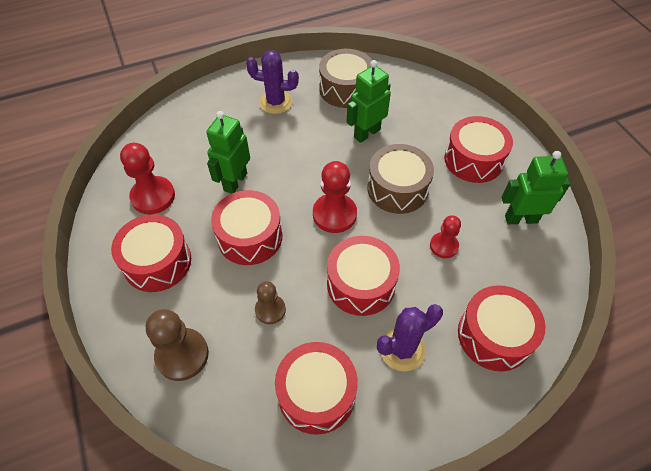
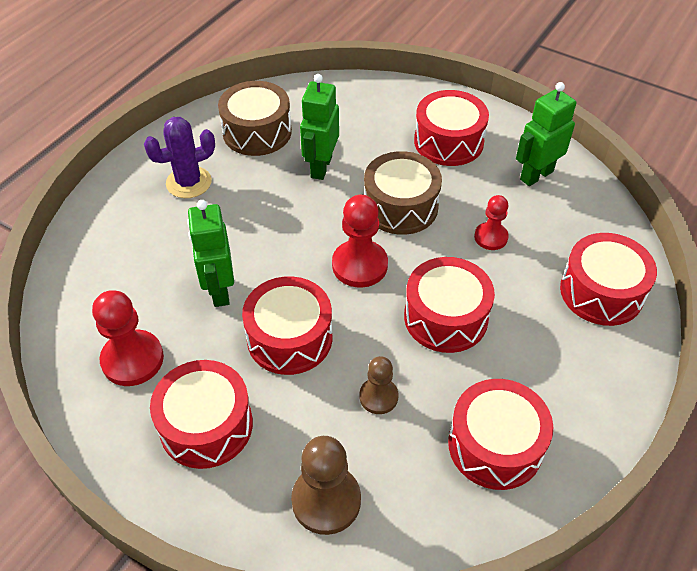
camera: 35 degrees left, 5 degrees down
purple cactus [377,304,443,372] -> none

